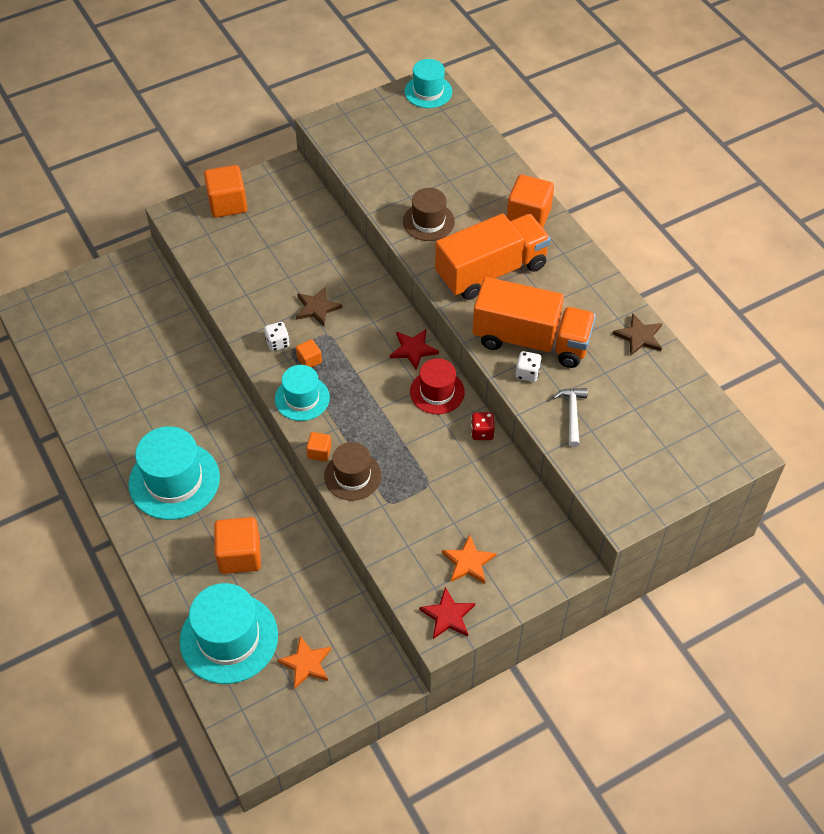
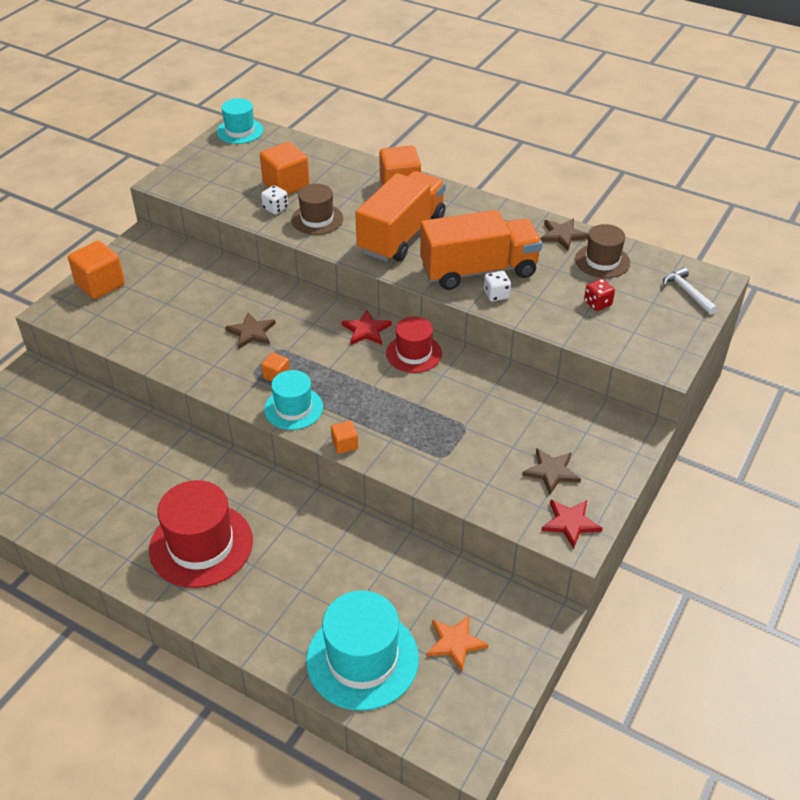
camera: 30 degrees left, 10 degrees down
turquoise hat [128,426,220,520] -> red hat [149,480,253,588]
orange cube [214,517,261,574] -> orange cube moved to [260,142,310,195]
white dice [264,322,290,351] -> white dice moved to [261,185,288,214]
brown hat [324,442,381,500] -> brown hat moved to [575,224,630,278]
orange star [442,535,497,584] -> brown star [522,448,581,494]
red dice [471,412,495,440] -> red dice moved to [584,279,615,311]
white hammer [553,388,588,447] -> white hammer moved to [663,267,717,315]

